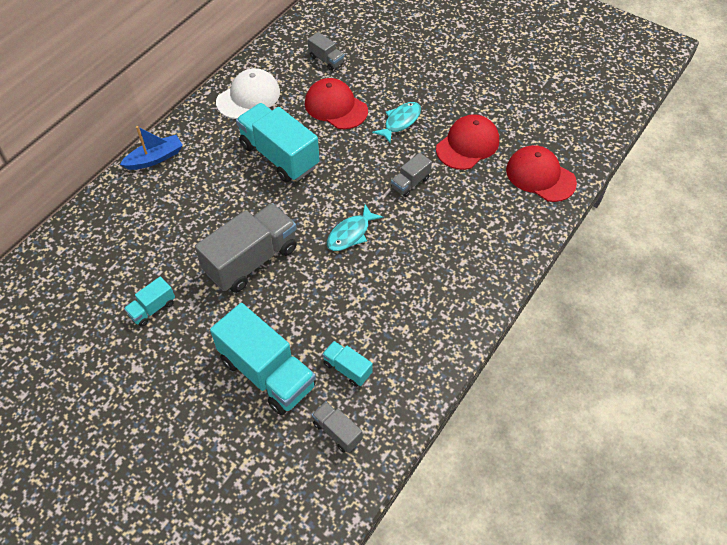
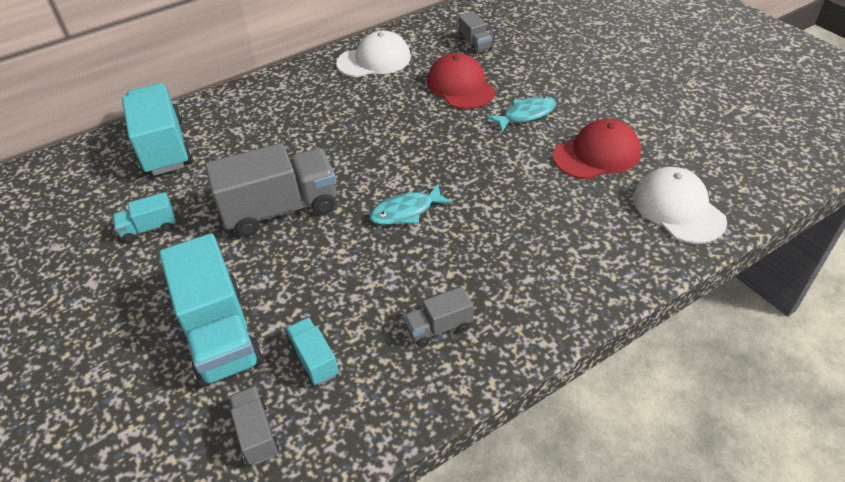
camera: 25 degrees right, 10 degrees down
blue boat [120,126,183,170] -> none
turquoise truck [236,103,320,183] -> turquoise truck moved to [122,83,193,176]
grey truck [391,153,432,197] -> grey truck moved to [404,287,473,347]
red cap [506,145,577,202] -> white cap [633,167,727,244]

